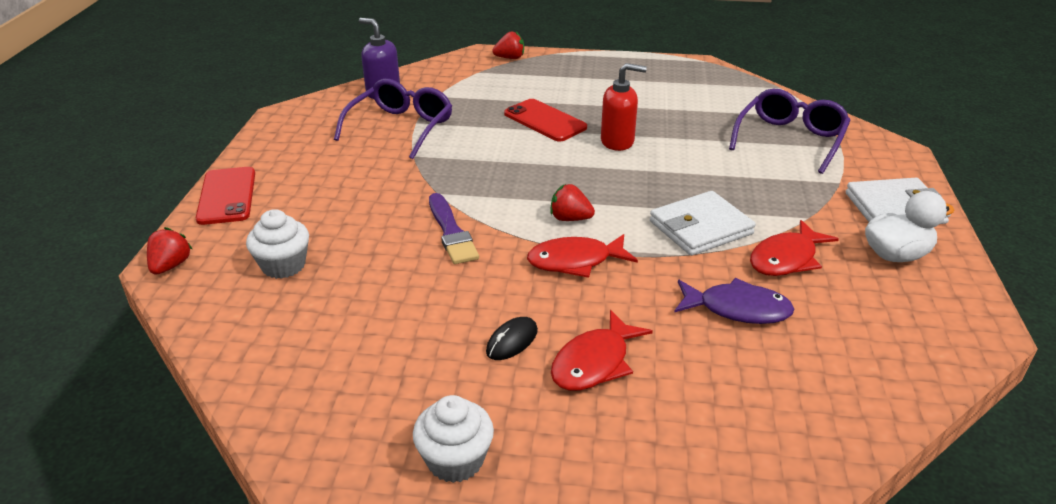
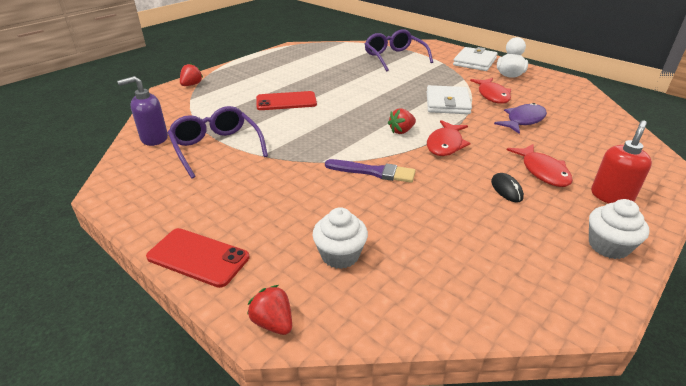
camera: 55 degrees left, 0 degrees up
red soap dispenser [601,63,647,151] -> red soap dispenser moved to [591,120,652,203]

